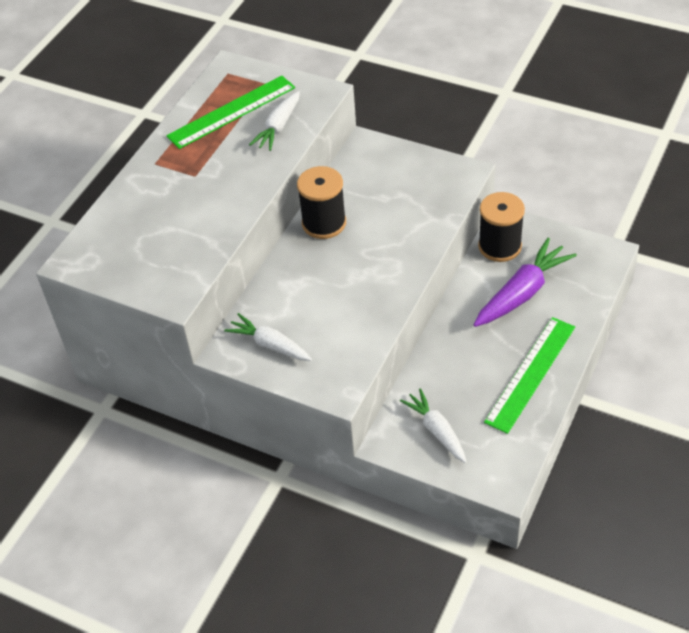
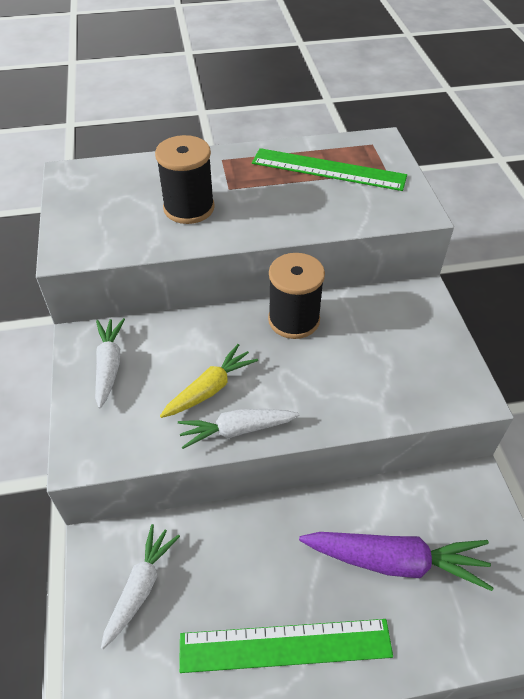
camera: 50 degrees right, 0 degrees up
white carrot [249,91,300,151] -> white carrot moved to [178,409,299,449]
black spool [478,192,525,262] -> black spool moved to [155,135,215,224]
none -> yellow carrot [160,344,258,418]

